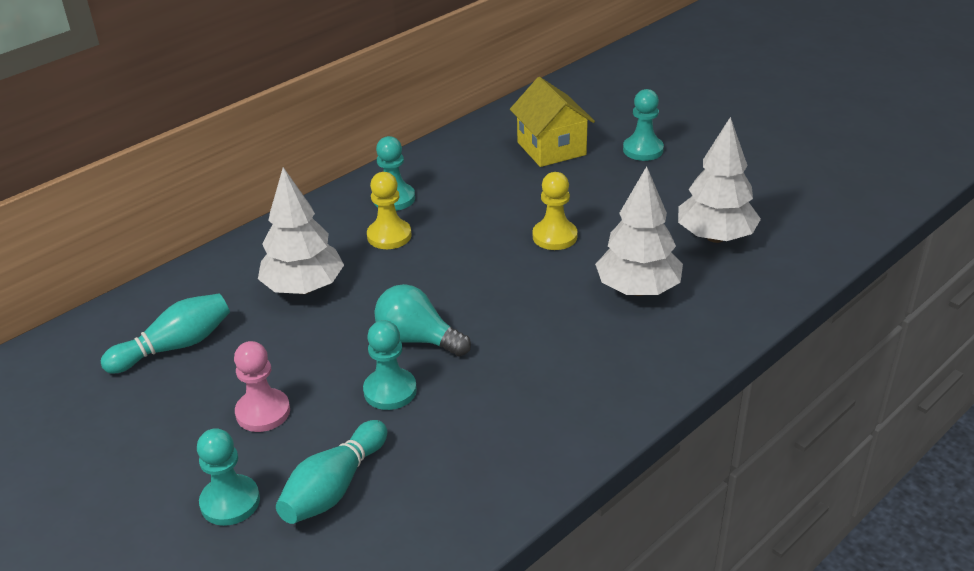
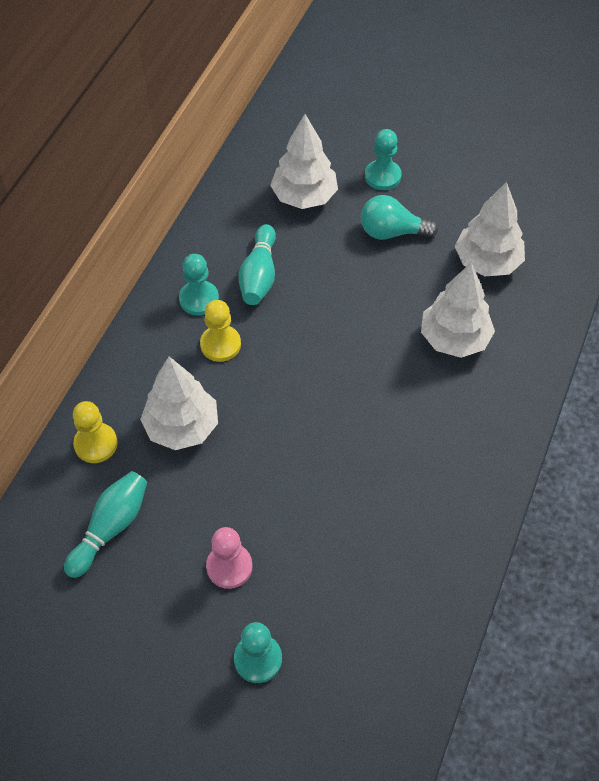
camera: 25 degrees left, 20 degrees up
turquoise bowling pin [276,420,387,524] -> turquoise bowling pin moved to [239,224,276,305]
turquoise pawn [363,320,417,410] -> none
turquoise light bulb [374,284,471,357] -> turquoise light bulb moved to [361,195,438,240]
yellow house [510,77,595,167] -> white tree [270,114,338,209]
yellow pawn [533,172,578,250] -> yellow pawn moved to [73,401,118,463]

